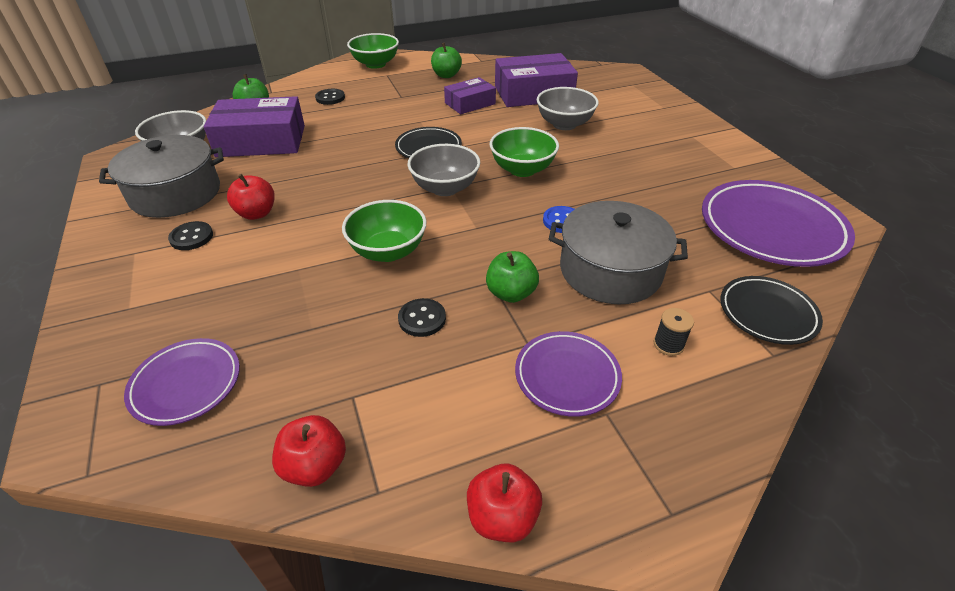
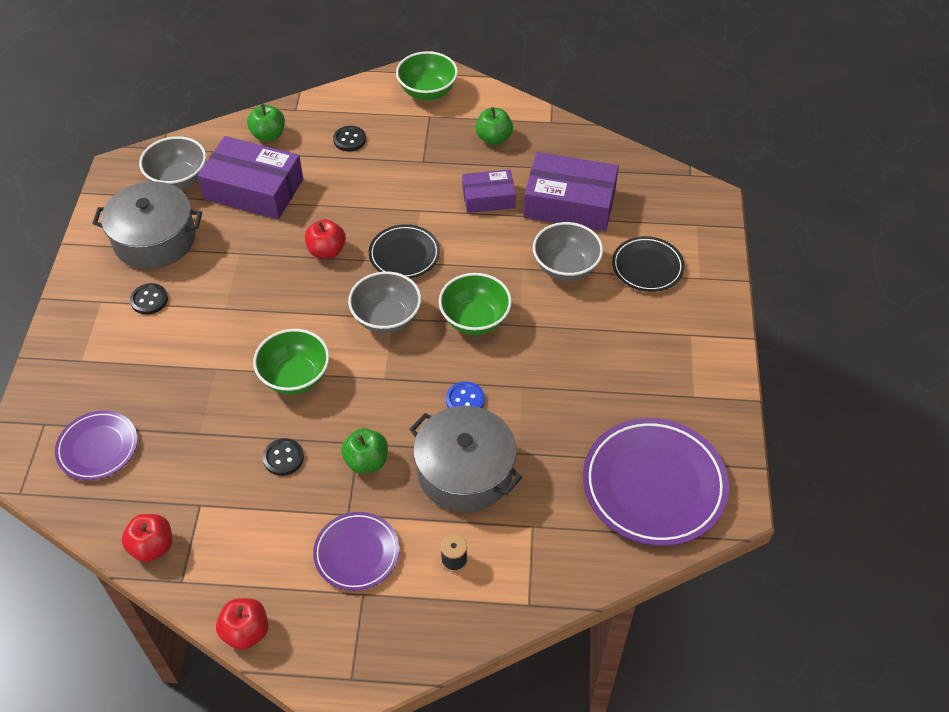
camera: 25 degrees right, 10 degrees up
red apple [227,174,275,220] -> red apple moved to [305,219,346,259]
black plate [720,276,823,345] -> black plate moved to [612,236,685,292]

